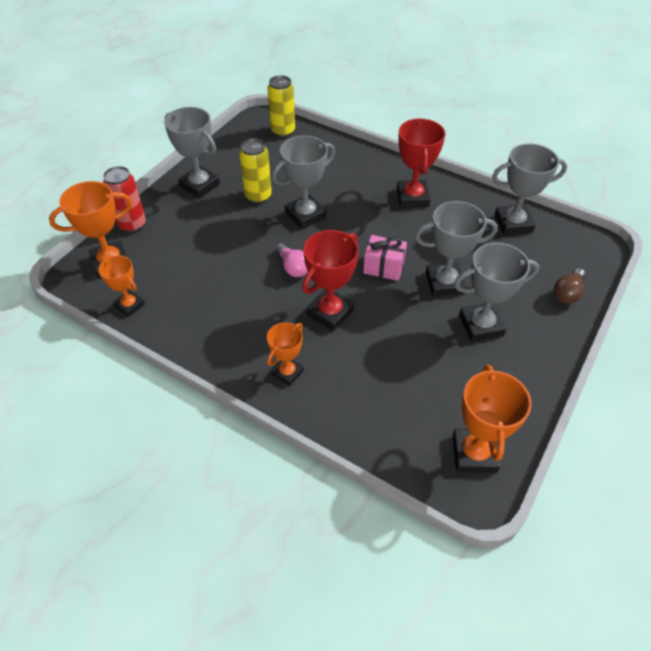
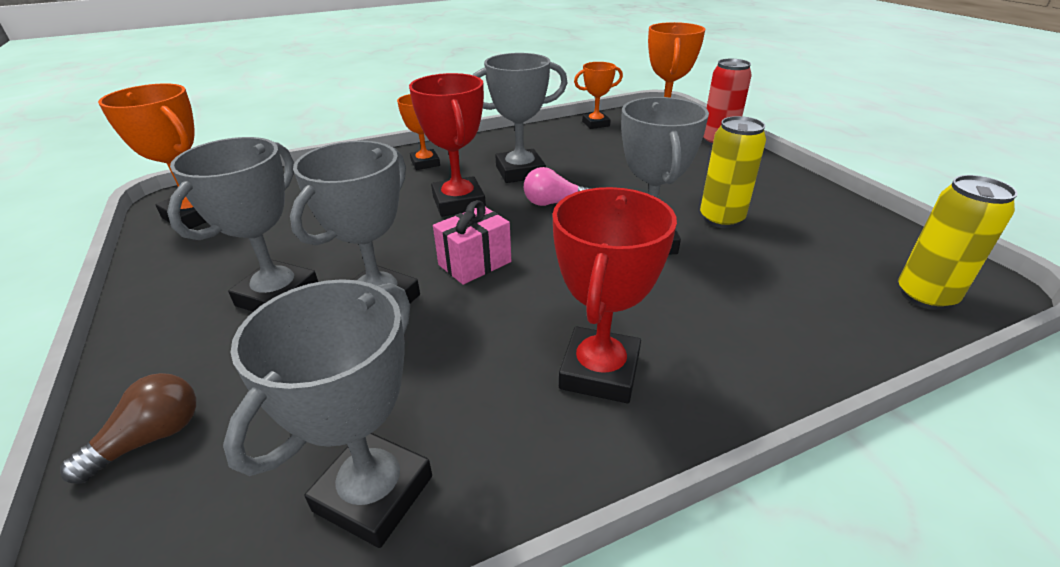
camera: 125 degrees right, 15 degrees down
grey trophy [164,107,220,198] -> grey trophy moved to [473,53,568,183]
red trophy [397,119,446,208] -> red trophy turned 75 degrees clockwise [552,187,677,403]
brown light bulb [554,268,586,304] -> brown light bulb turned 60 degrees clockwise [60,373,196,483]

